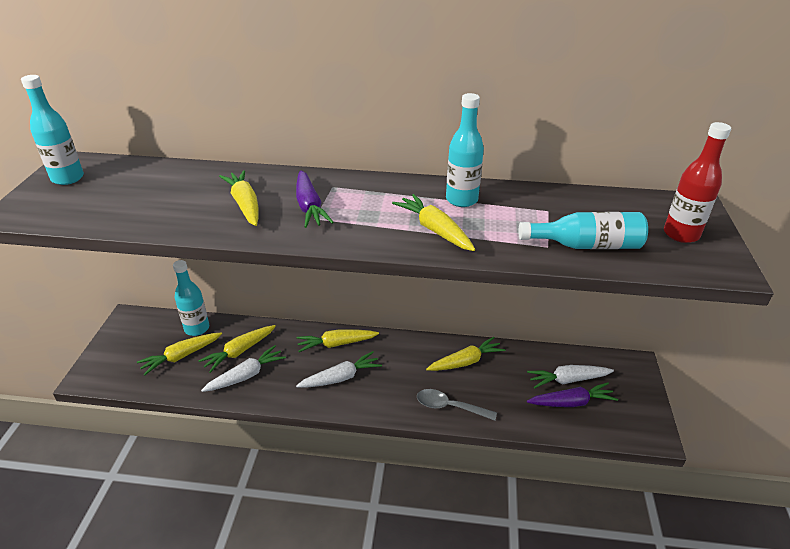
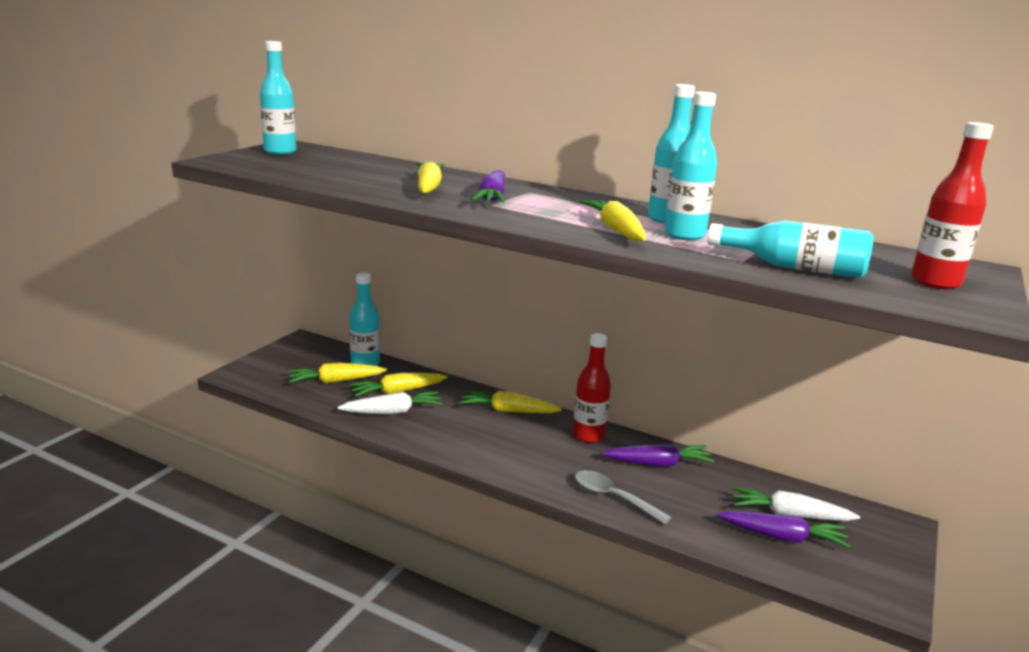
camera: 20 degrees right, 15 degrees down
white carrot [296,351,382,388] -> none
yellow carrot [426,337,505,371] -> purple carrot [601,443,715,466]
none -> red bottle [573,333,611,443]
none -> turquoise bottle [664,92,717,240]

